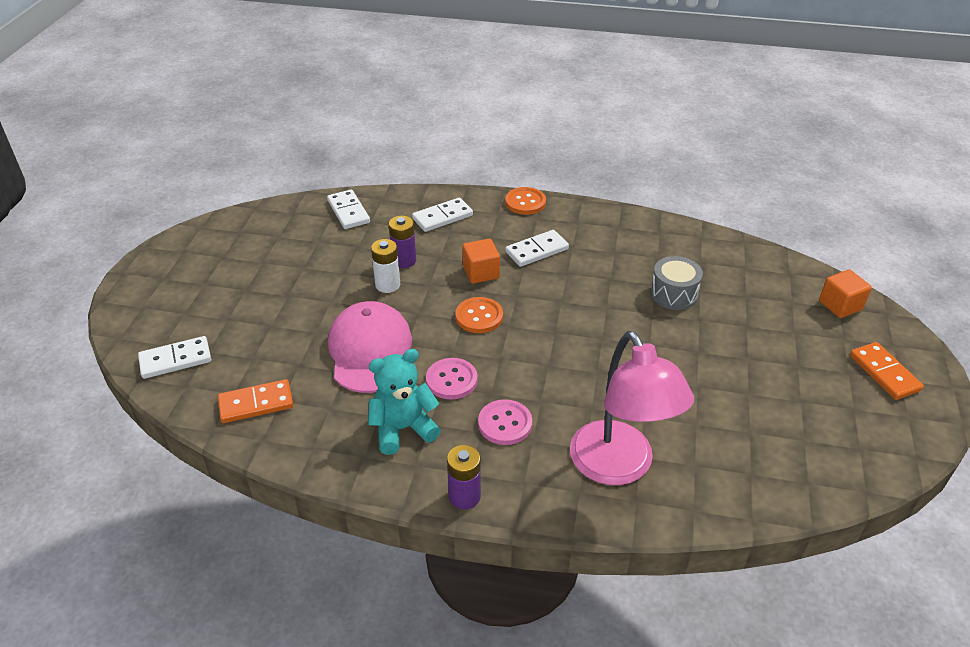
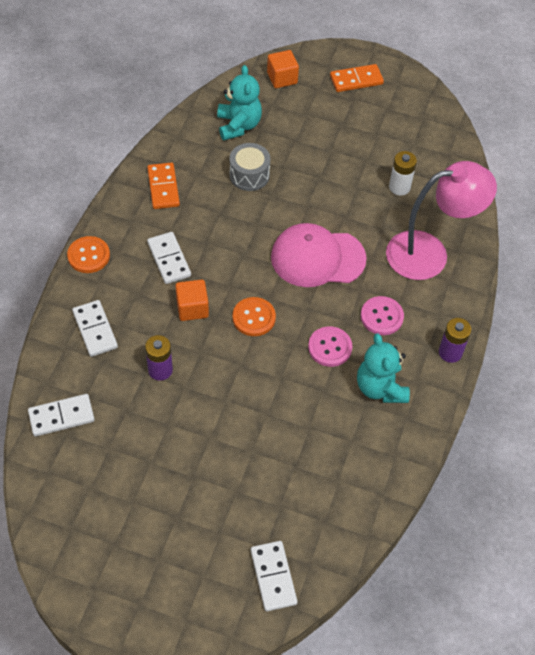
camera: 85 degrees left, 15 degrees up
orange domino [218,379,293,423] -> orange domino moved to [147,162,180,209]
pink cap [328,301,412,393] -> pink cap moved to [271,223,367,287]
white battery [371,239,400,293] -> white battery moved to [389,151,417,196]
none -> turquoise teddy bear [217,65,262,140]

